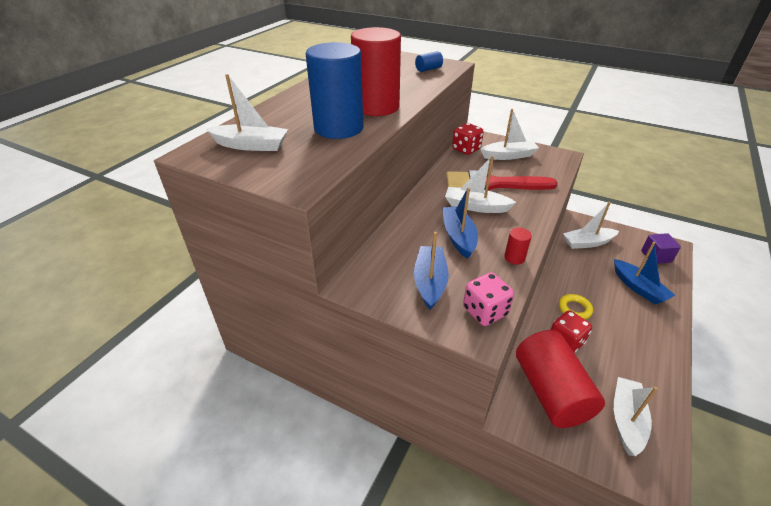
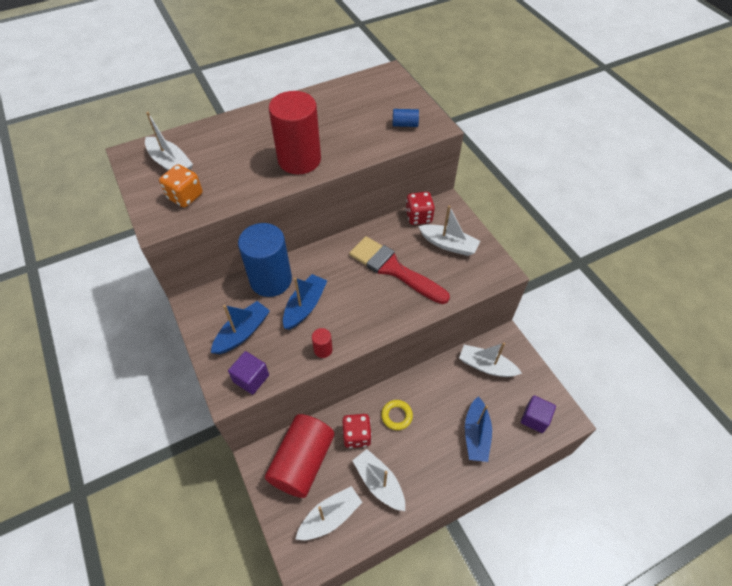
camera: 35 degrees right, 15 degrees up
blue cylinder [306,42,363,139] -> blue cylinder moved to [238,223,292,297]
white boat [445,156,516,213] -> white boat moved to [352,449,405,511]
pink dice [463,272,514,326] -> purple cube [228,351,269,395]
none -> orange dice [159,164,203,208]

